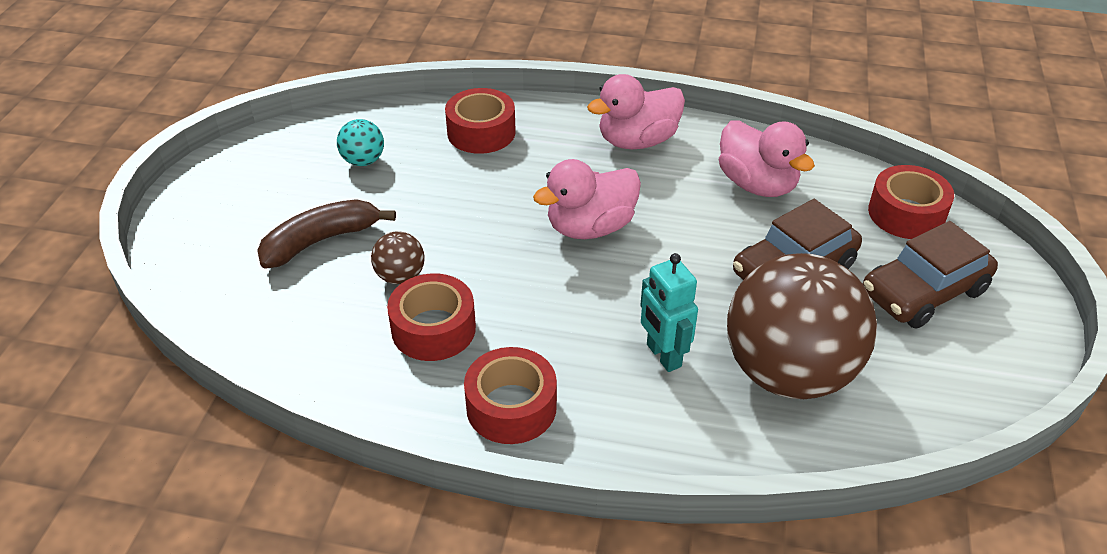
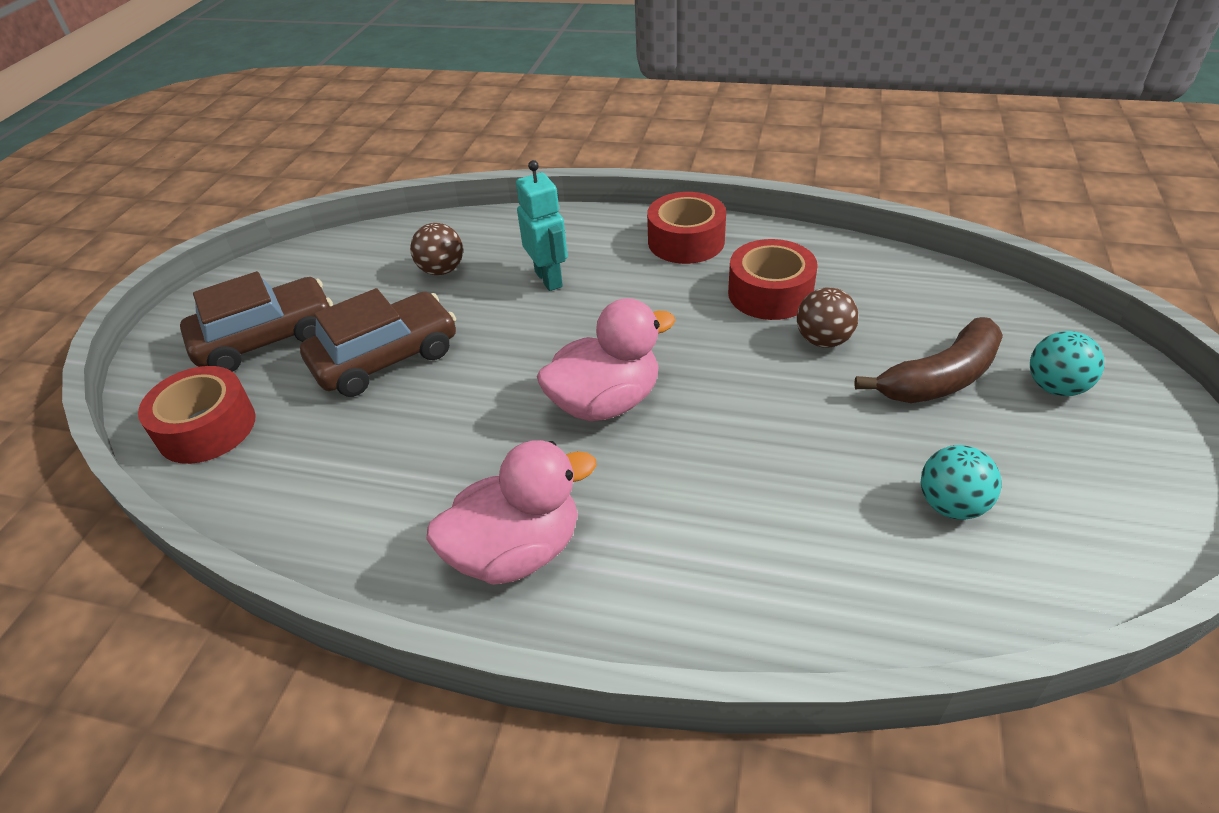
camera: 175 degrees left, 0 degrees up
red tape [445,88,516,154] -> none
pink duck [719,120,815,197] -> none
brown ball [727,253,877,399] -> brown ball [410,223,463,275], size x0.41
none -> turquoise ball [1030,331,1104,396]

